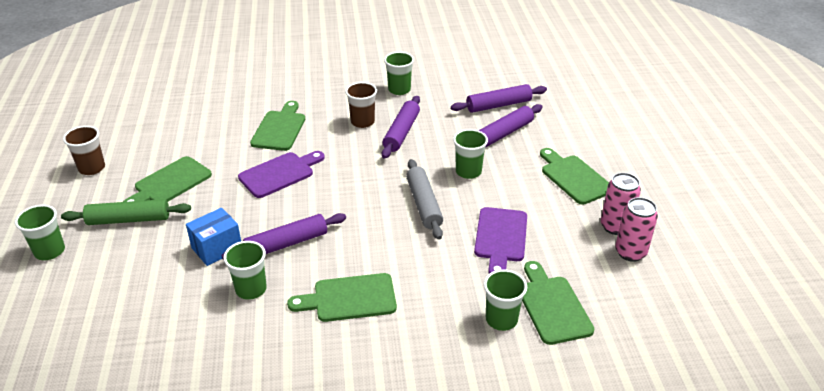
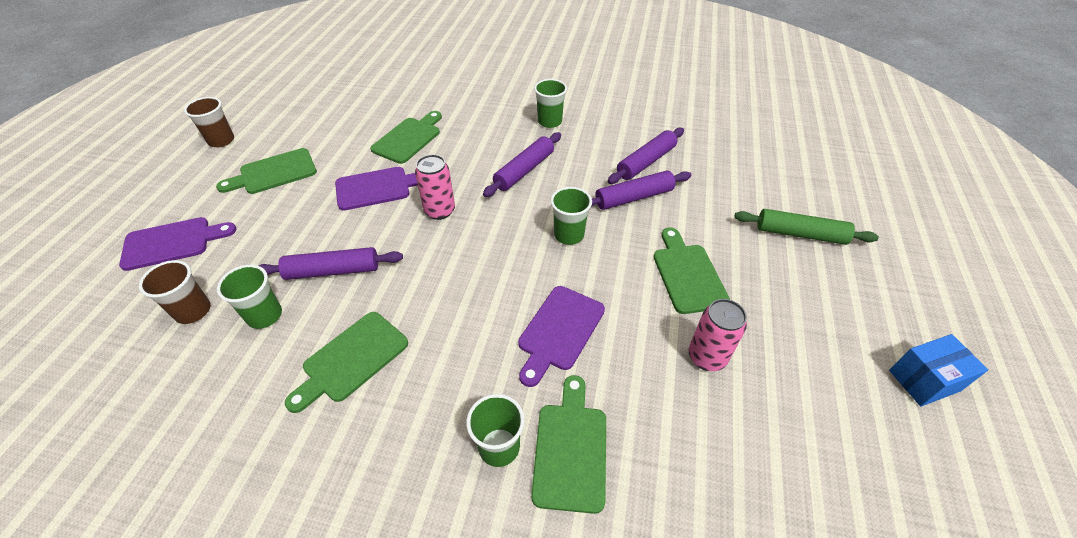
camera: 20 degrees right, 10 degrees up
green cup [15,205,65,260] -> none
green rolling pin [61,199,191,225] -> green rolling pin moved to [734,209,879,245]
blue box [186,208,241,266] -> blue box moved to [889,334,988,406]
green cutting board [287,273,397,322] -> green cutting board turned 60 degrees counterclockwise [285,312,408,413]
brown cup [345,82,377,128] -> brown cup moved to [139,260,211,324]
grey rolling pin [406,159,443,240] -> none
purple rolling pin [451,84,547,113] -> purple rolling pin turned 45 degrees counterclockwise [608,128,684,184]
pink can [615,197,658,262] -> pink can moved to [415,154,455,220]
none -> purple cutting board [119,217,236,271]

